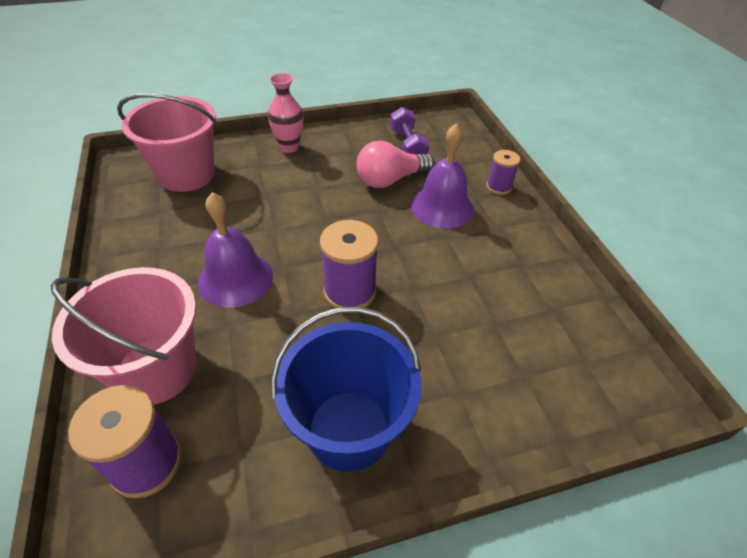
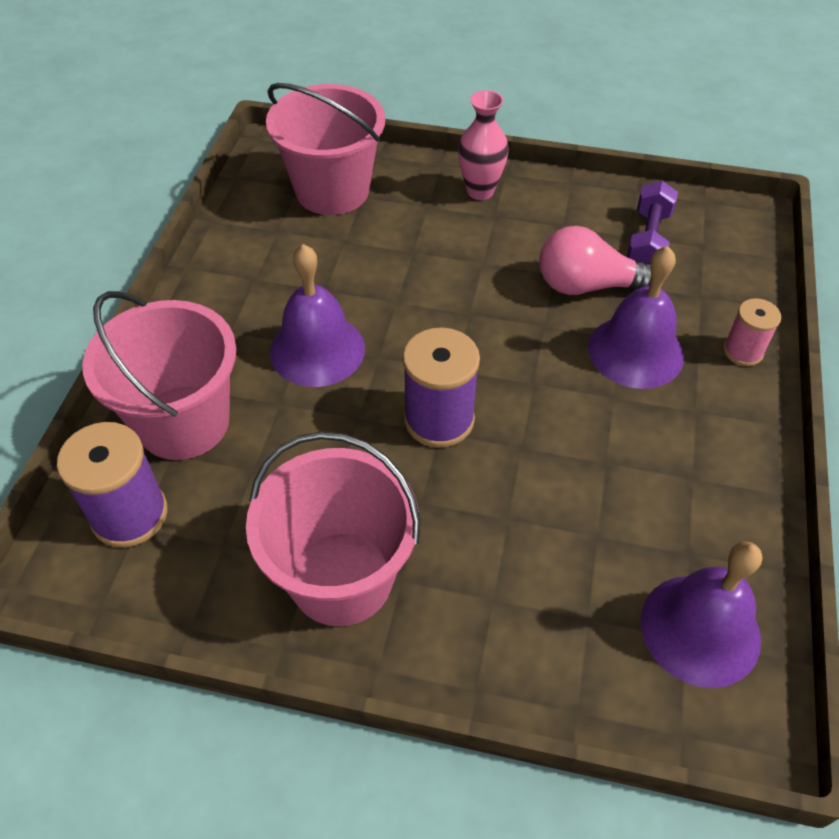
camera: 30 degrees right, 5 degrees up
blue bucket [271,306,421,472] -> pink bucket [246,431,420,626]
purple spool [486,150,520,195] -> pink spool [723,298,781,366]
none -> purple bell [640,541,762,688]

